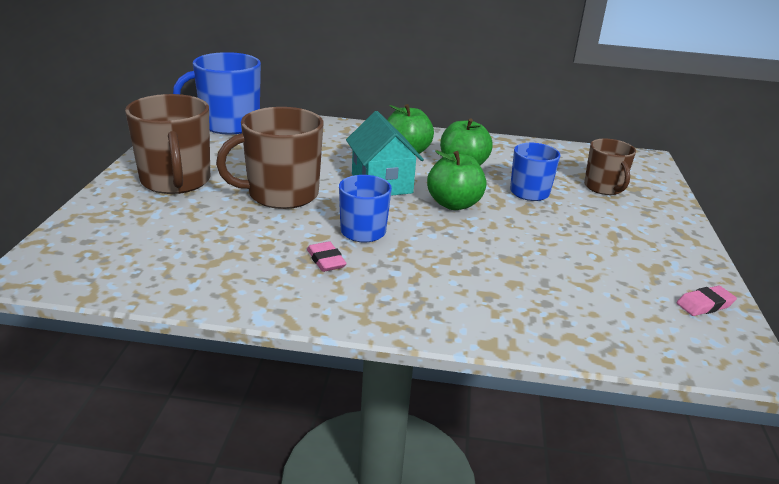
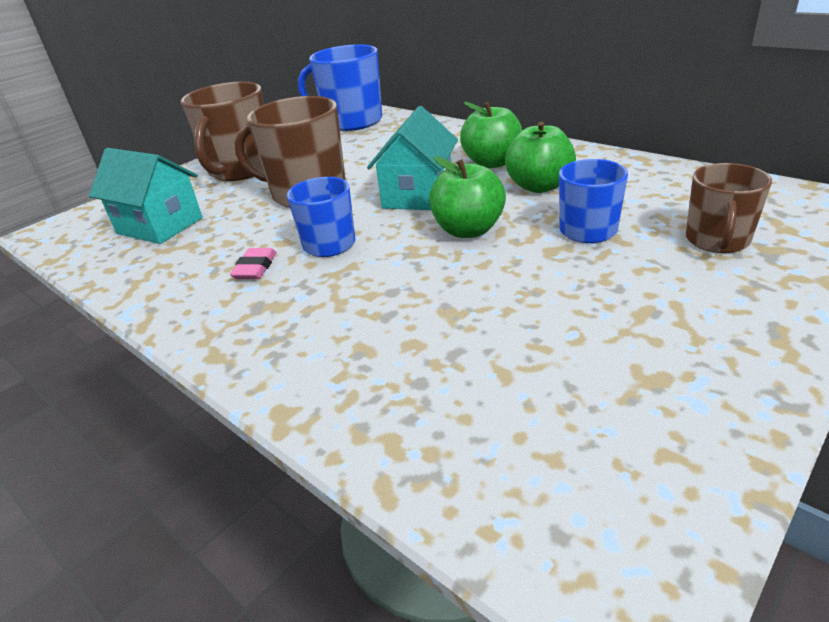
camera: 40 degrees right, 5 degrees up
pink eraser [677,286,737,316] -> none
none -> turquoise house [89,148,203,244]

